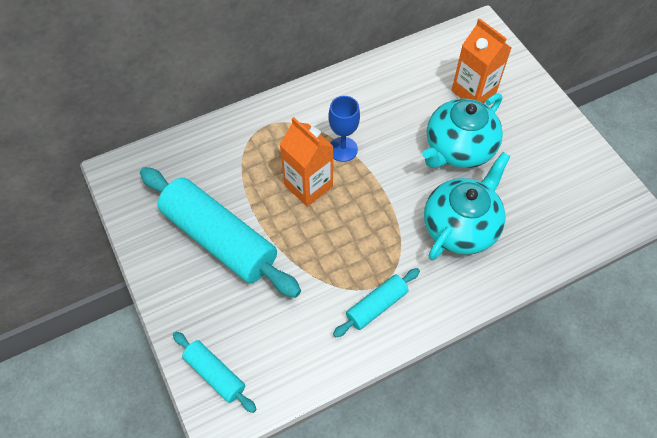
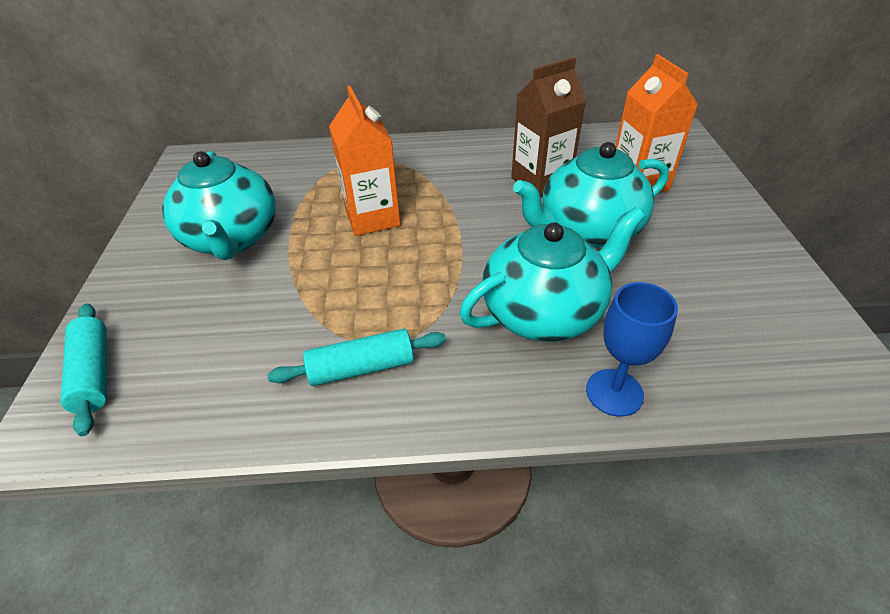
camera: 25 degrees right, 15 degrees down
turquoise rolling pin [140,167,301,298] -> turquoise teapot [162,151,276,260]
blue goblet [328,96,360,162] -> blue goblet moved to [586,282,678,417]
none -> brown carton [511,57,586,197]

